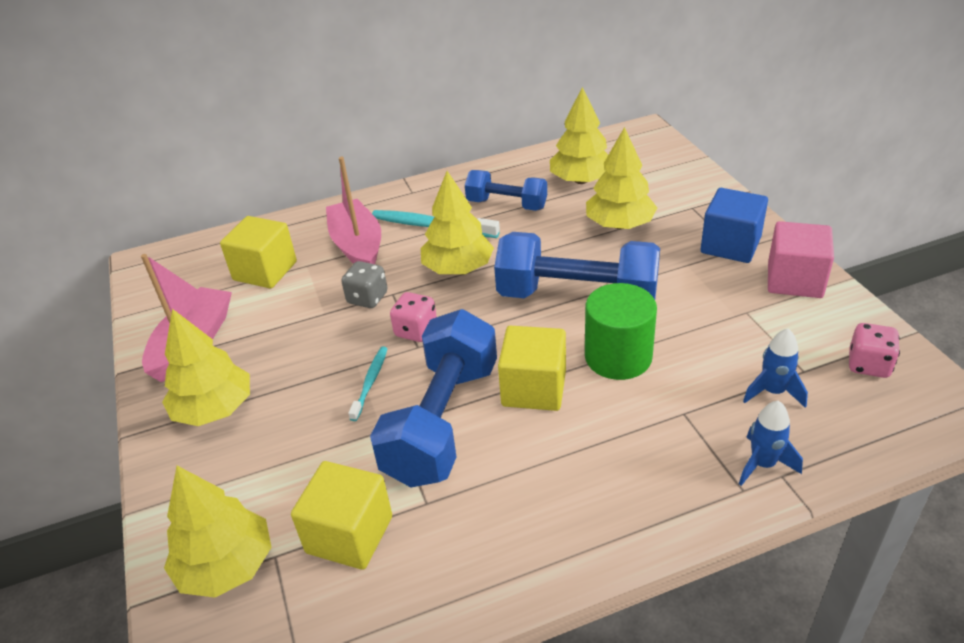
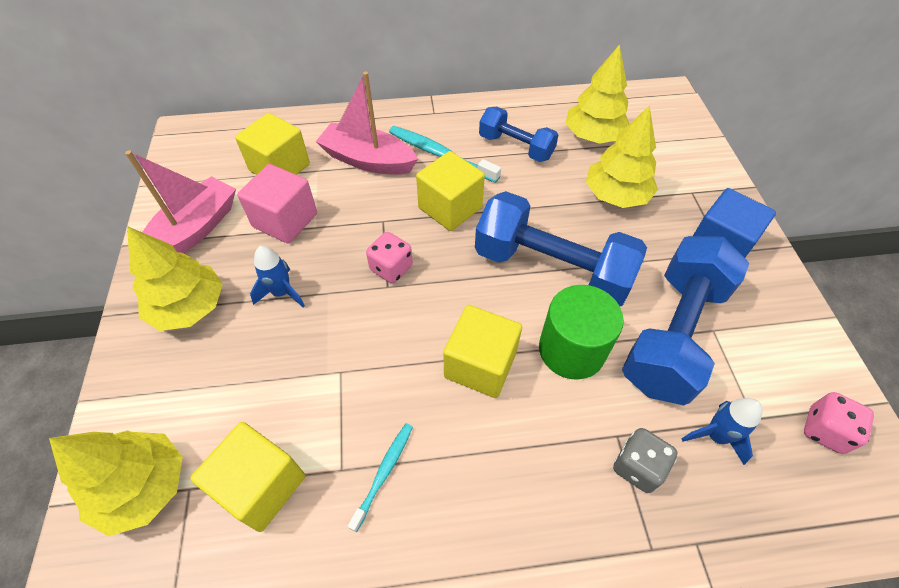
camera: 10 degrees right, 15 degrees up
pink boat [326,157,381,264] -> pink boat turned 60 degrees counterclockwise [316,72,418,175]
grey dice [341,261,387,308] -> grey dice moved to [613,428,678,493]
turquoise toothbrush [348,347,388,421] -> turquoise toothbrush moved to [348,423,413,532]
blue dumbbell [370,309,497,487] -> blue dumbbell moved to [622,236,749,405]
yellow tree [421,171,494,274] -> yellow cube [416,151,485,231]
blue rocket [739,401,803,486] -> blue rocket moved to [250,246,305,308]
pink cube [768,221,834,298] -> pink cube moved to [237,164,317,244]

